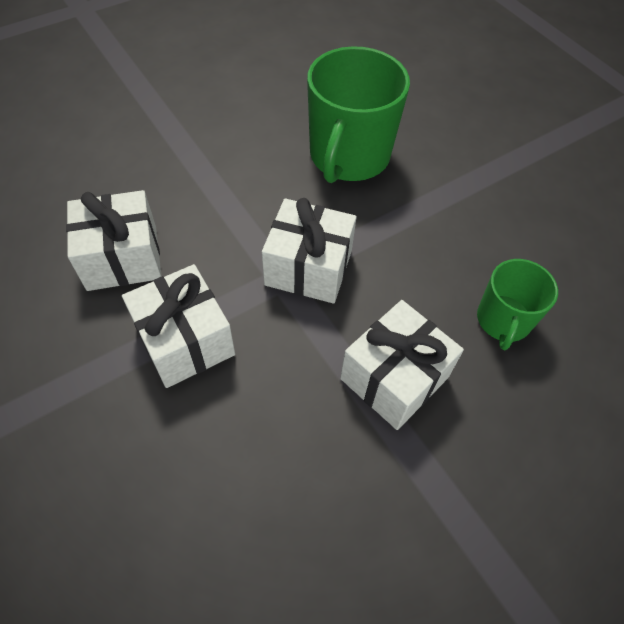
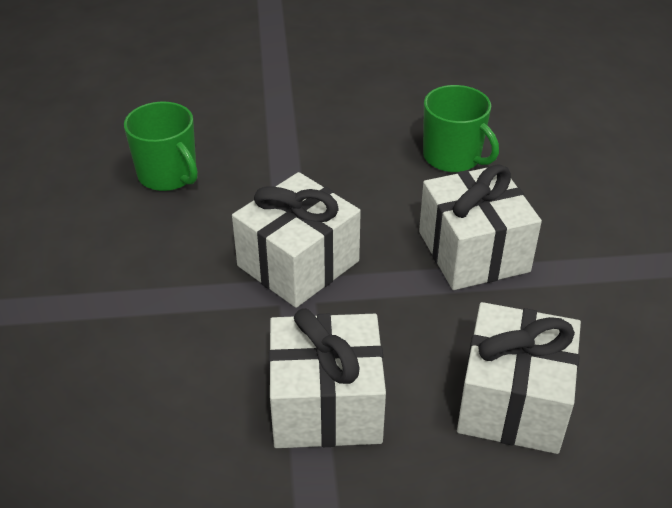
camera: 60 degrees left, 15 degrees down
white gift [66,190,162,291] -> white gift moved to [457,302,581,454]
green mug [307,46,410,183] -> green mug [124,102,198,191], size x0.57

